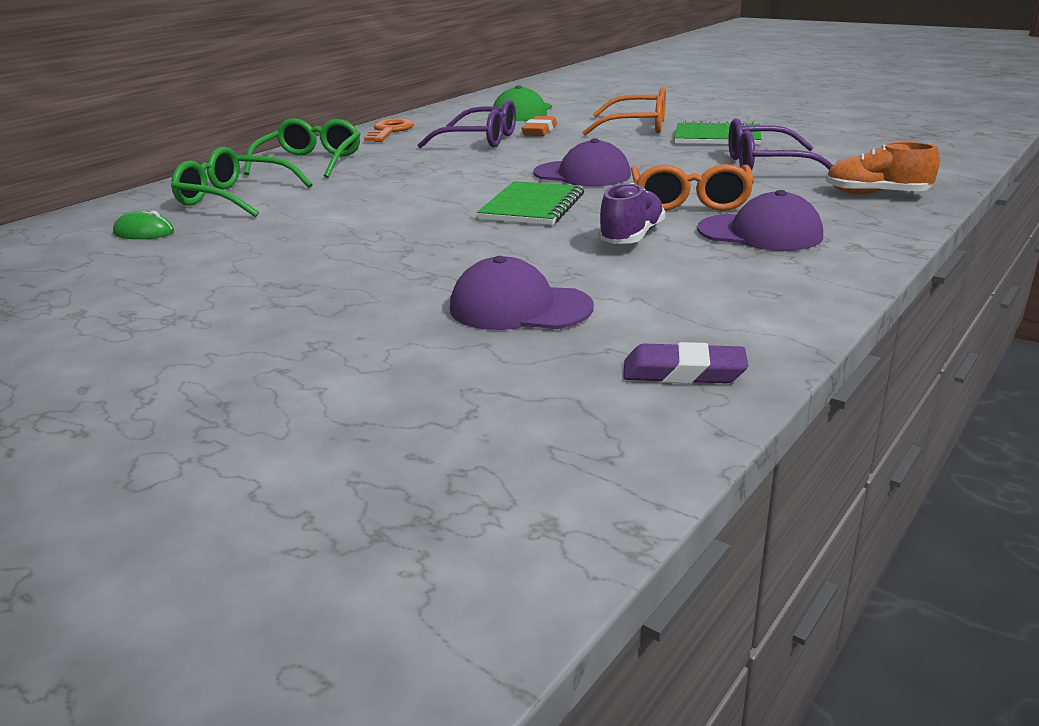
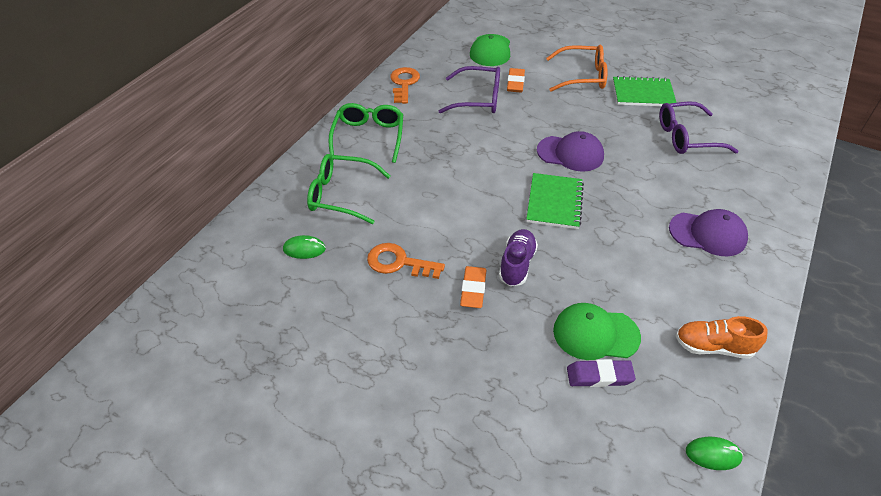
camera: 10 degrees left, 20 degrees up
purple cap [450,256,594,330] -> green cap [553,303,641,360]
purple shoe [598,183,666,244] -> purple shoe moved to [499,229,538,286]
purple eraser [623,342,749,384] -> purple eraser moved to [567,359,636,387]
orange glasses [631,164,754,211] -> none
orange shoe [826,142,940,194] -> orange shoe moved to [676,316,768,359]
none -> orange key [367,243,445,279]
none -> orange eraser [460,266,486,308]
none -> green mouse [686,437,743,470]

